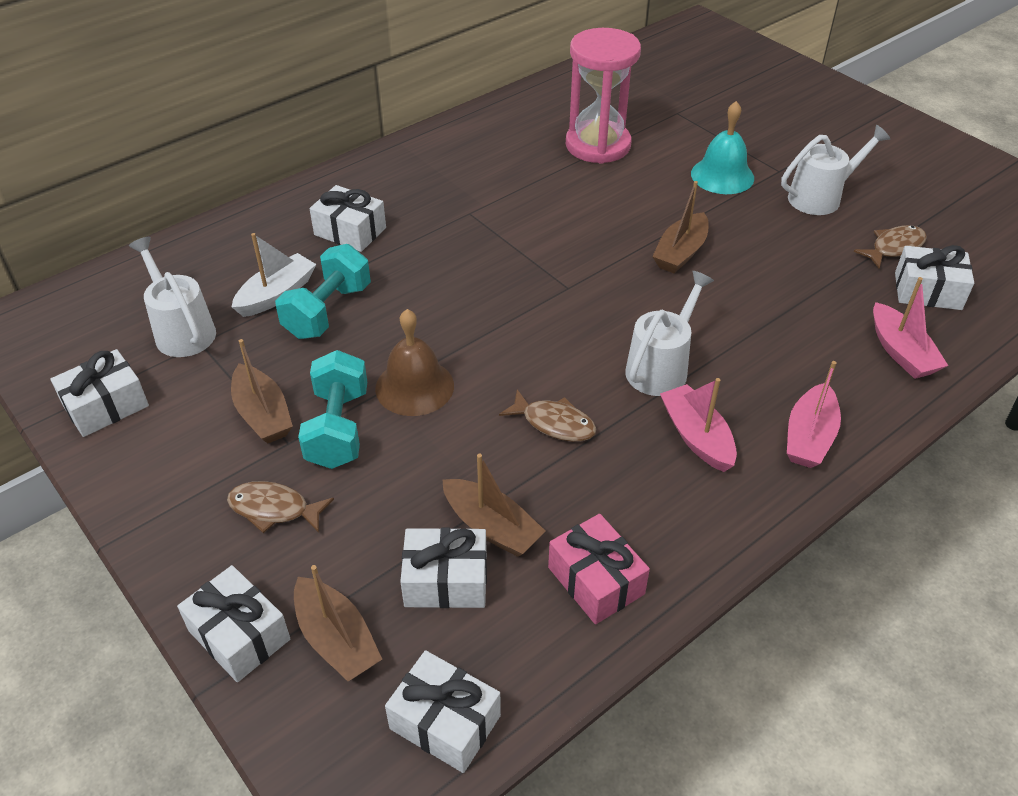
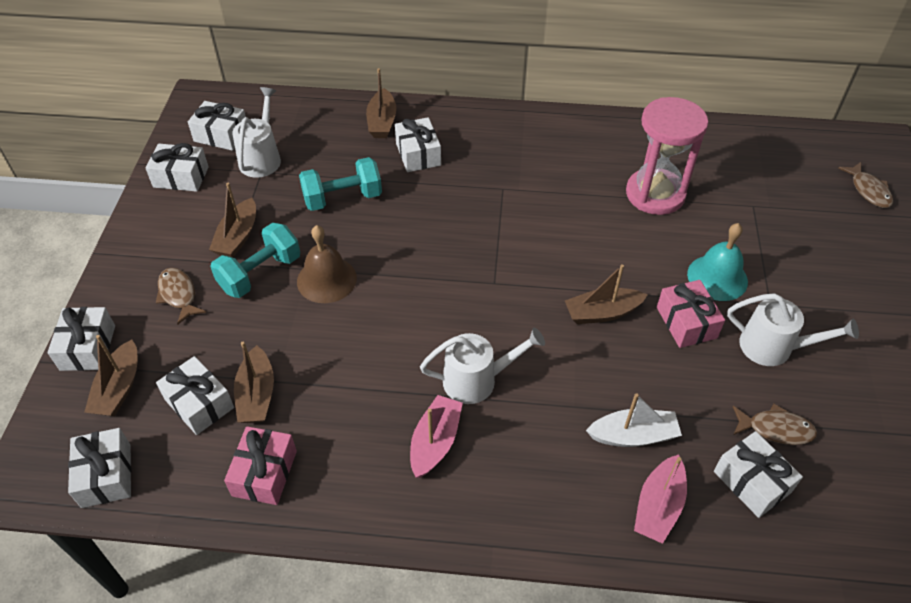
camera: 45 degrees right, 5 degrees up
white boat [232,233,316,317] -> white boat moved to [586,393,682,447]
brown fish [499,389,596,442] -> brown fish moved to [839,162,893,208]
pink boat [787,361,841,468] -> none
none -> white gift [188,101,246,151]
none -> brown boat [366,68,397,138]
none -> pink gift [657,280,725,348]

